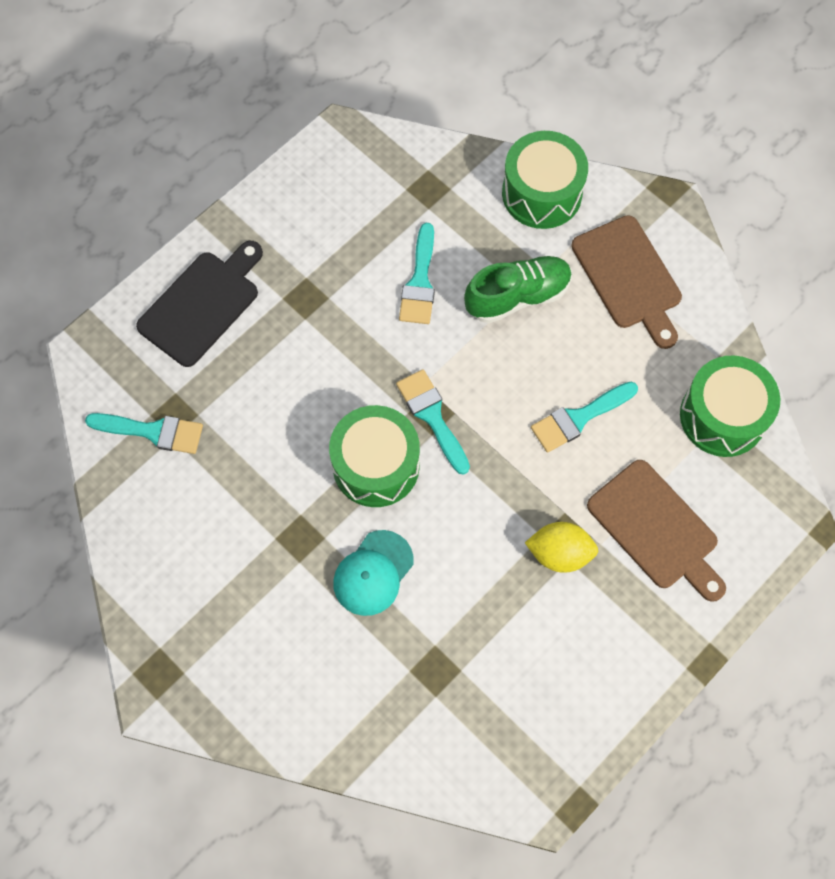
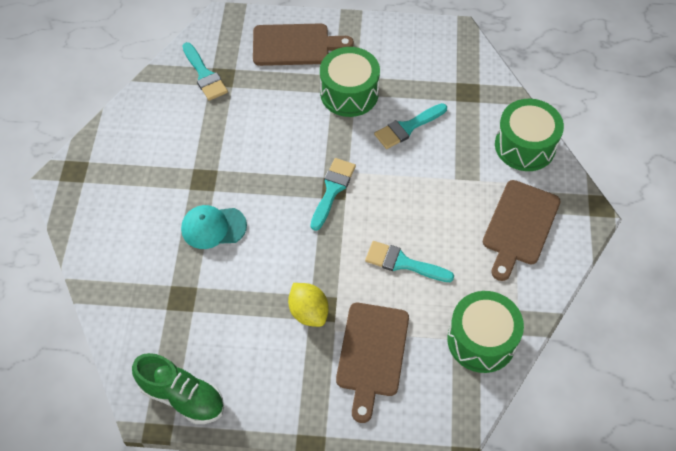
camera: 50 degrees right, 10 degrees down
black cutting board [136,241,263,367] -> brown cutting board [253,23,354,66]
green drum [329,405,420,507] -> green drum moved to [320,47,380,117]
green shoe [464,256,572,323] -> green shoe moved to [132,353,224,424]

